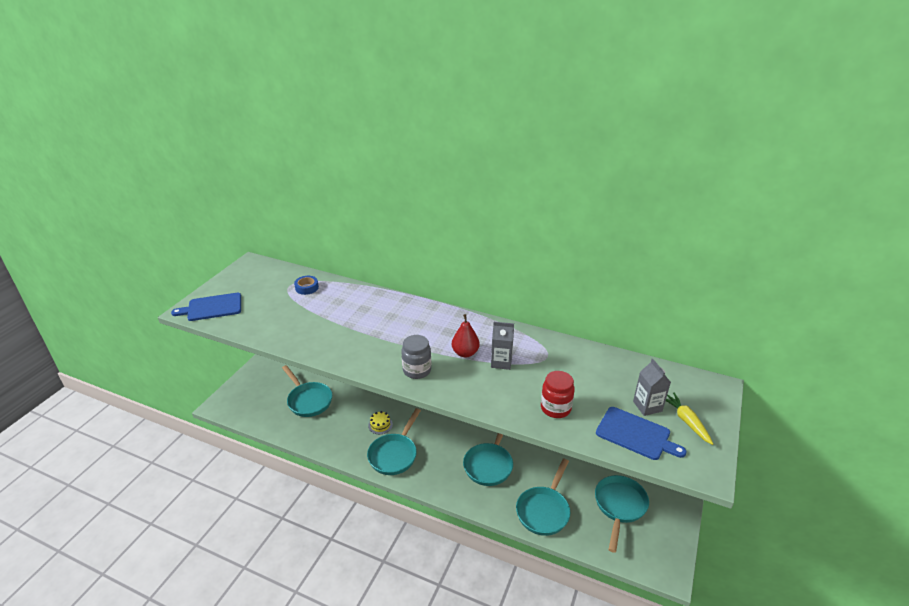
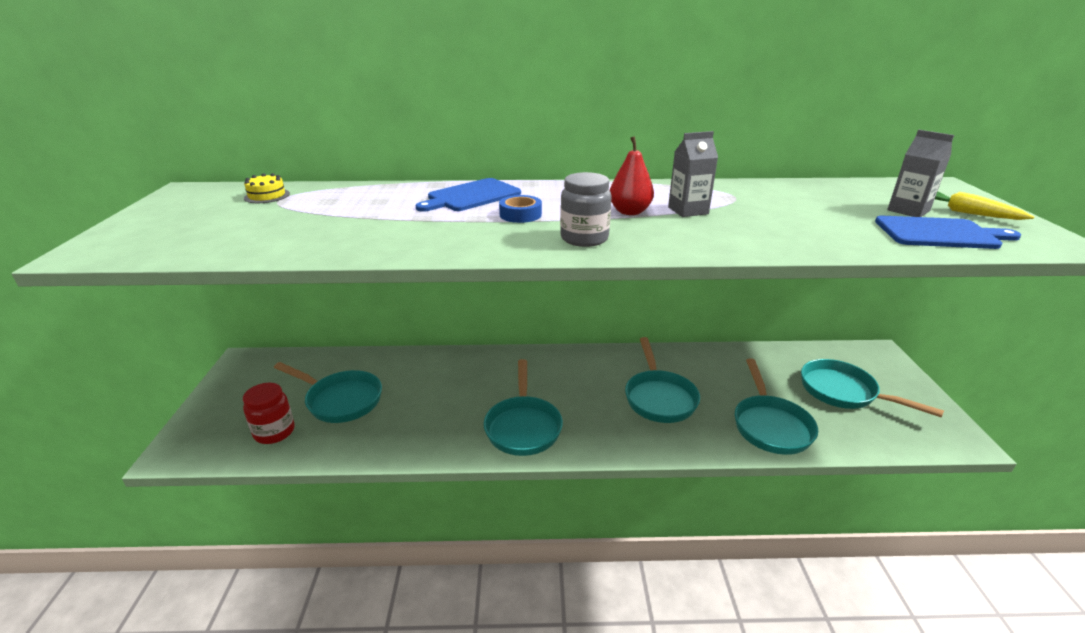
camera: 25 degrees left, 5 degrees down
blue cutting board [171,293,241,321] -> blue cutting board moved to [416,178,521,212]
blue tape [294,276,319,295] -> blue tape moved to [499,195,542,223]
yellow cake [368,411,393,434] -> yellow cake moved to [244,173,290,203]
red jar [541,371,575,418] -> red jar moved to [243,383,295,444]
turquoise pan [595,475,649,553] -> turquoise pan turned 45 degrees counterclockwise [801,359,944,418]

